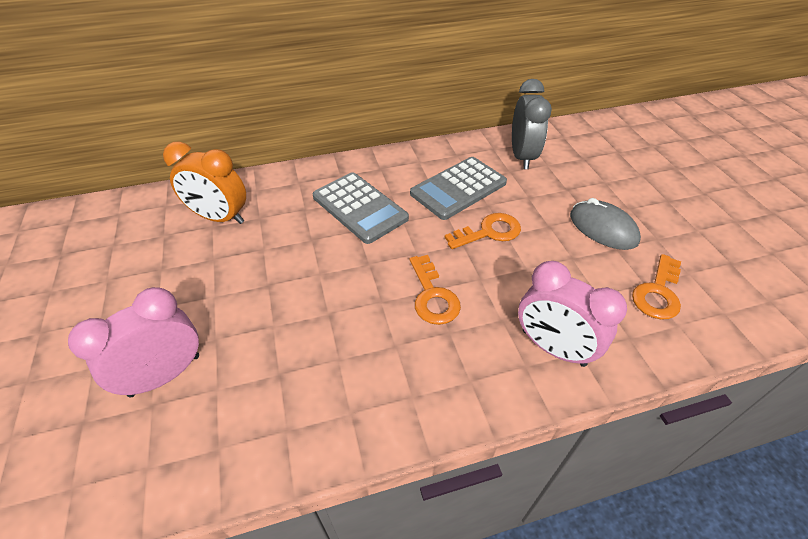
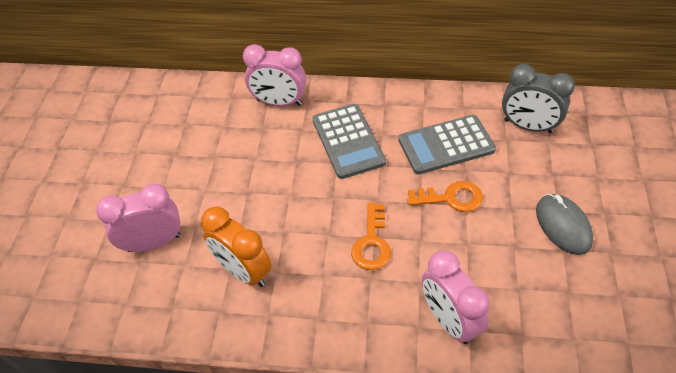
camera: 25 degrees right, 5 degrees up
orange clock [163,142,246,224] -> orange clock moved to [201,207,272,287]
grey clock [512,79,552,169] -> grey clock turned 90 degrees clockwise [502,64,575,133]
orange key [632,254,681,319] -> none
none -> pink clock [243,44,306,106]

